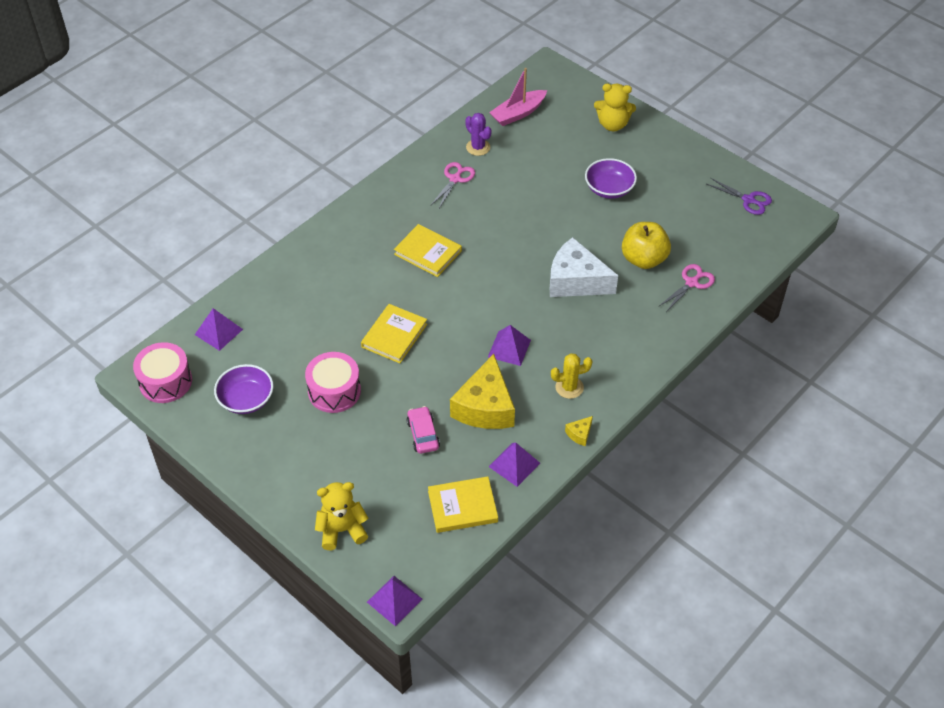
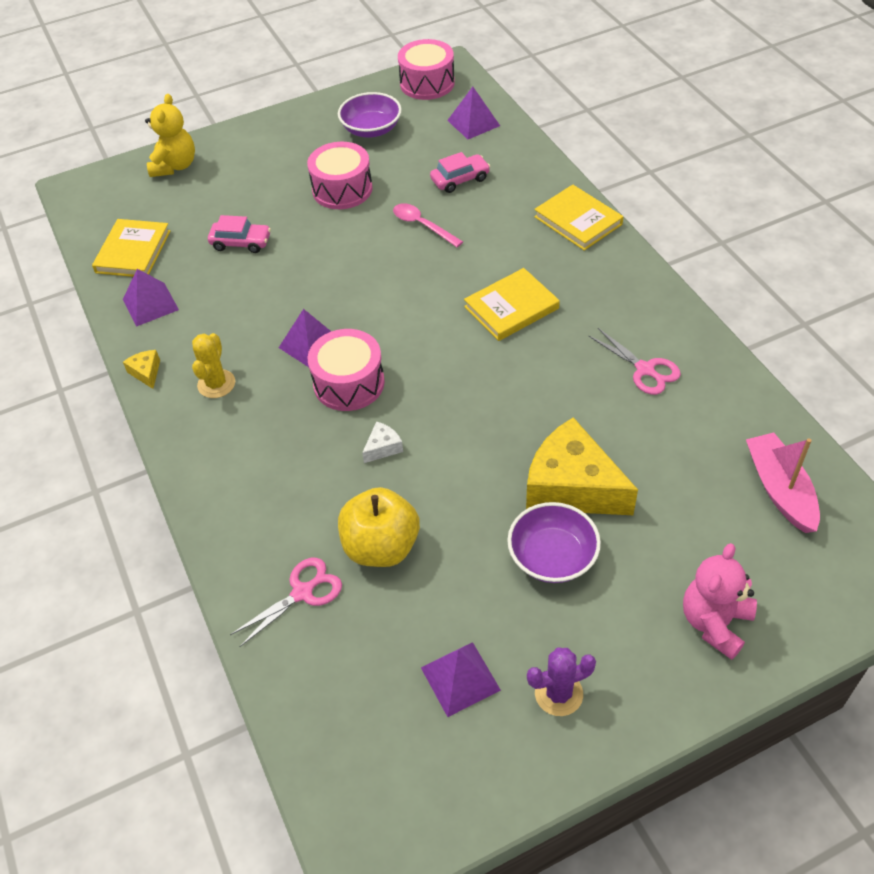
camera: 115 degrees right, 0 degrees up
yellow book [361,304,427,363] -> yellow book moved to [534,184,623,251]
purple pyramid [367,576,422,626] -> purple pyramid moved to [421,642,501,717]
yellow cheese [450,354,515,429] -> yellow cheese moved to [526,417,638,515]
purple cactus [465,113,491,156] -> purple cactus moved to [527,647,596,716]
white cheese [550,237,618,297] -> white cheese [362,421,403,463], size x0.41
yellow teddy bear [594,84,636,131] -> pink teddy bear [683,543,757,660]
pink scissors [659,264,715,312] -> pink scissors turned 105 degrees counterclockwise [230,558,342,647]
purple scissors [707,178,772,215] -> none
none -> pink drum [308,329,385,411]
none -> pink spoon [393,203,463,247]
none -> pink car [430,152,490,193]

